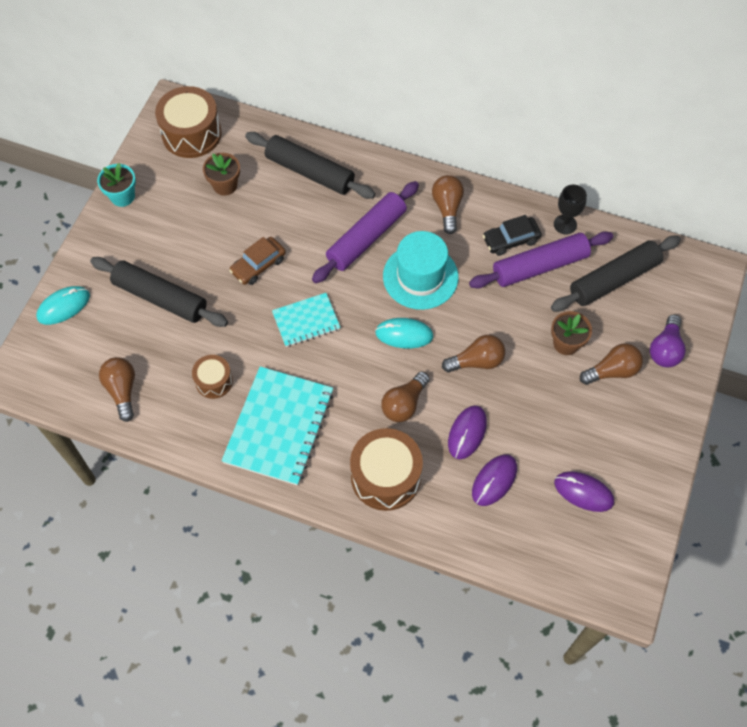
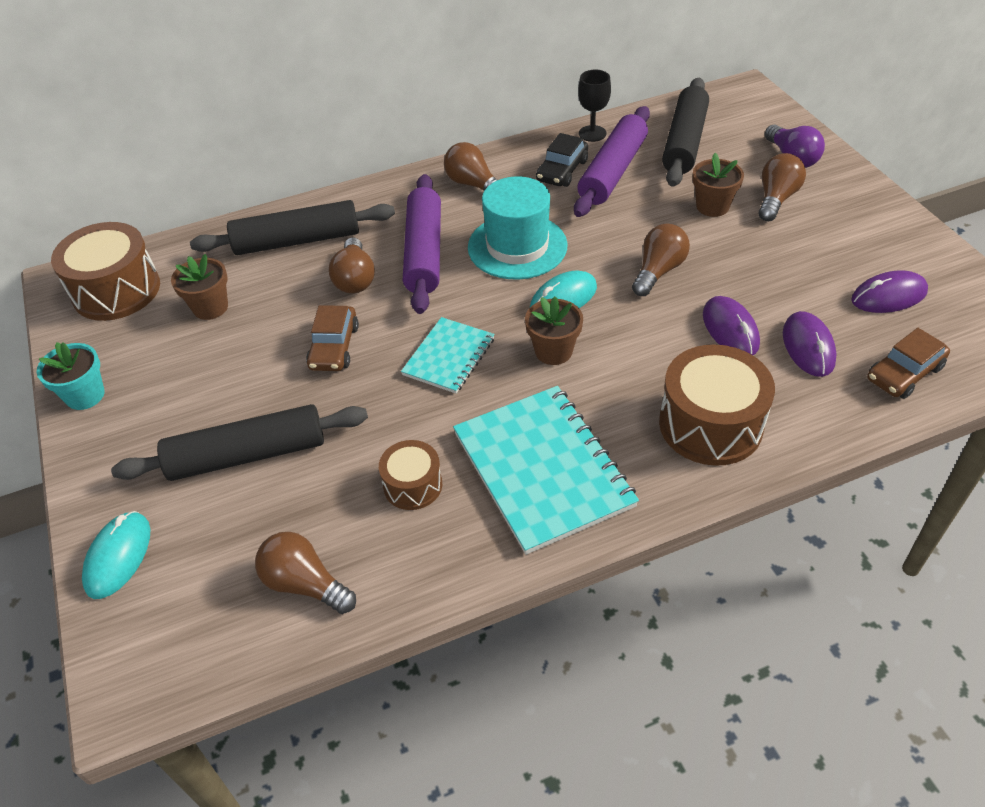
camera: 40 degrees left, 15 degrees down
brown light bulb [381,371,430,422] -> brown light bulb moved to [329,237,375,293]
none -> brown flower pot [525,297,583,365]
none -> brown car [867,328,950,399]

